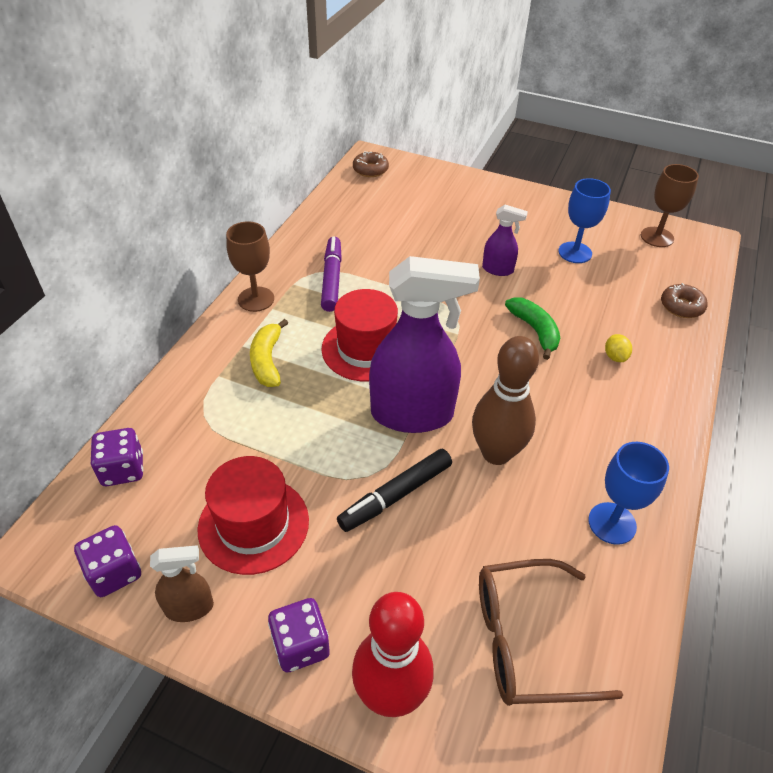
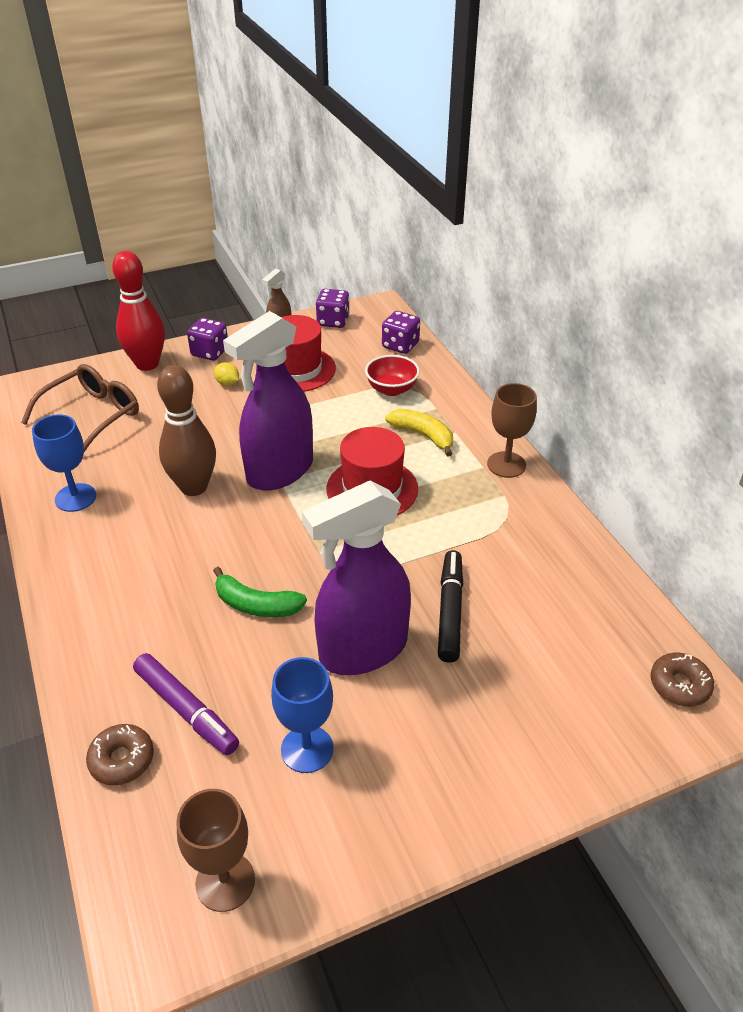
camera: 135 degrees right, 5 degrees down
purple marker [321,236,342,312] -> purple marker moved to [133,653,239,755]
black marker [337,449,452,532] -> black marker moved to [438,550,463,663]
purple spray bottle [482,205,528,276] -> purple spray bottle [302,481,411,675], size x2.12
yellow lemon [605,334,632,362] -> yellow lemon moved to [214,362,239,386]
none -> red bowl [365,355,420,396]

